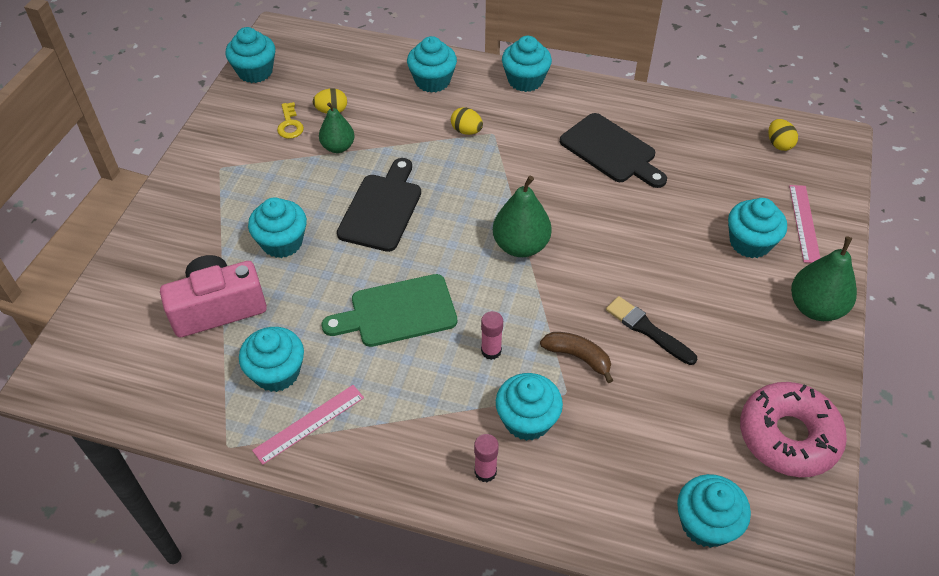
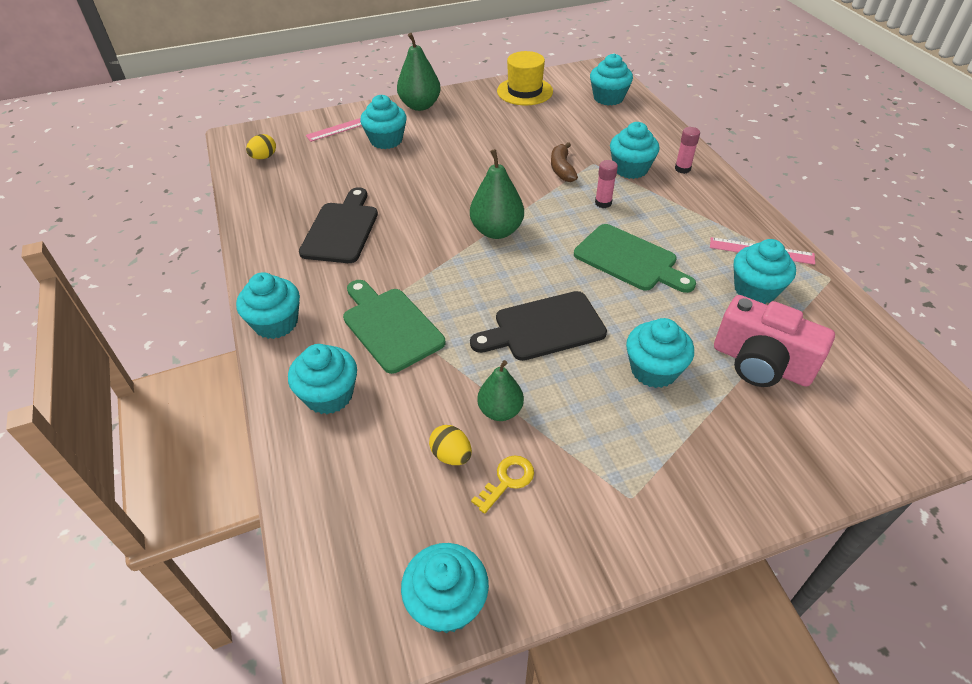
camera: 125 degrees left, 5 degrees down
yellow egg [451,107,483,135] -> green cutting board [343,280,445,374]
black brush [606,296,697,365] -> none
pink donut [740,382,847,477] -> yellow hat [497,51,553,105]

